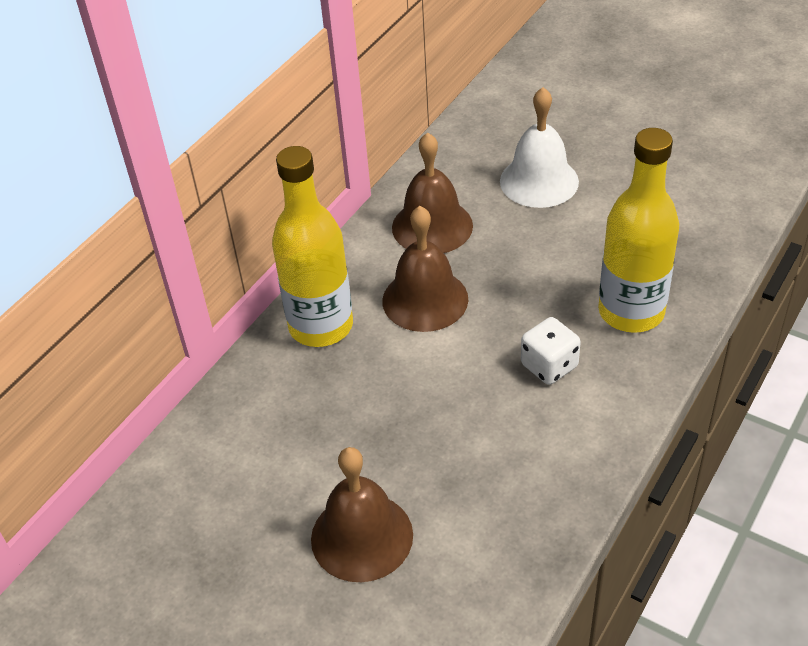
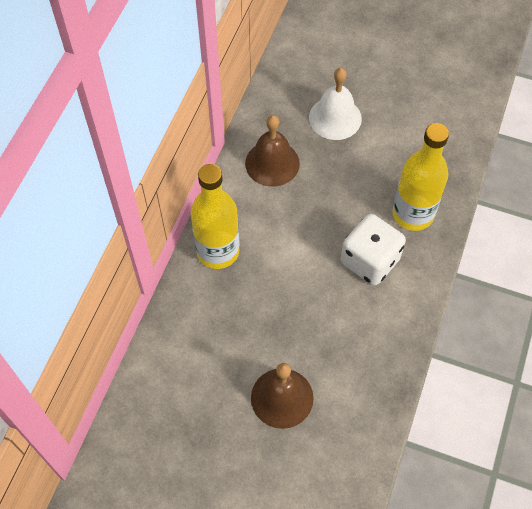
camera: 15 degrees left, 15 degrees up
brown bell [382,206,468,332] -> none
white dice [521,317,581,385] -> white dice [341,214,406,286], size x1.67

